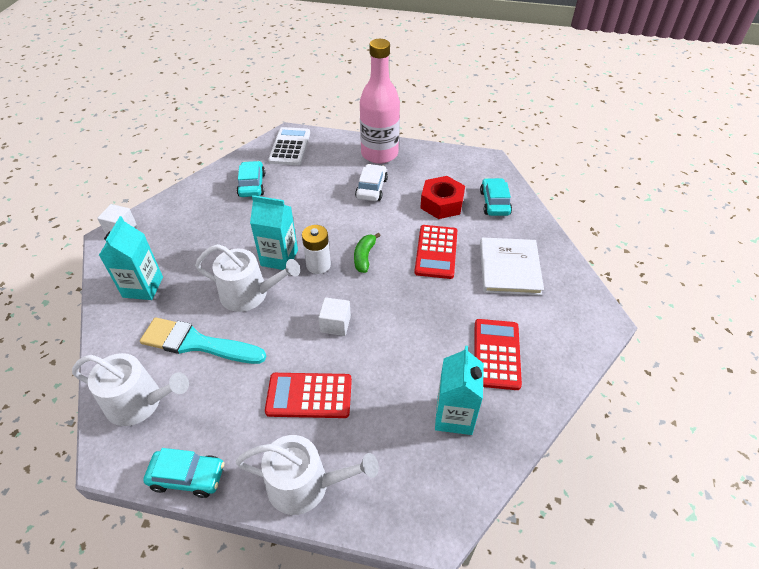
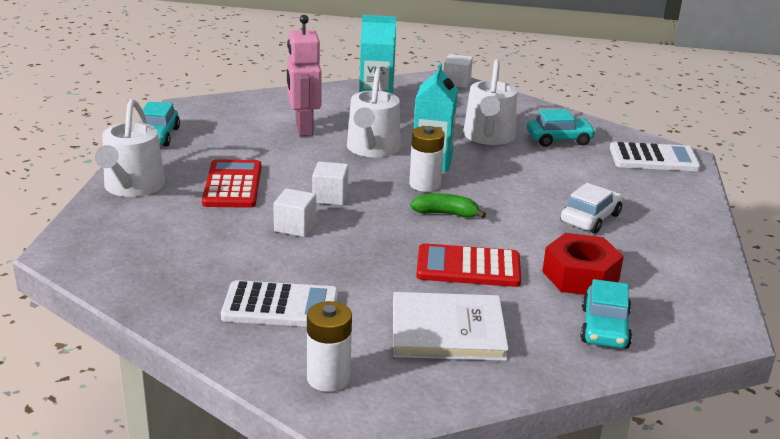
camera: 85 degrees right, 20 degrees down
white watering can [72,353,189,426] -> white watering can moved to [463,59,517,145]
turquoise brush [140,318,267,364] -> pink robot [287,15,322,136]
white car [355,164,388,201] -> white car turned 60 degrees counterclockwise [561,183,623,234]
pink bottle [360,39,400,164] -> none
turquoise carton [435,346,484,435] -> none
red calculator [474,319,522,390] -> white calculator [221,280,338,327]
turquoise car [480,178,512,216] -> turquoise car turned 105 degrees clockwise [580,279,632,349]
none -> white cube [273,188,316,237]
none -> white battery [307,301,352,392]

